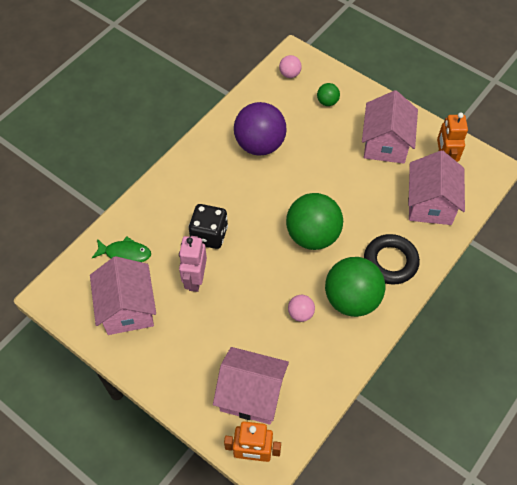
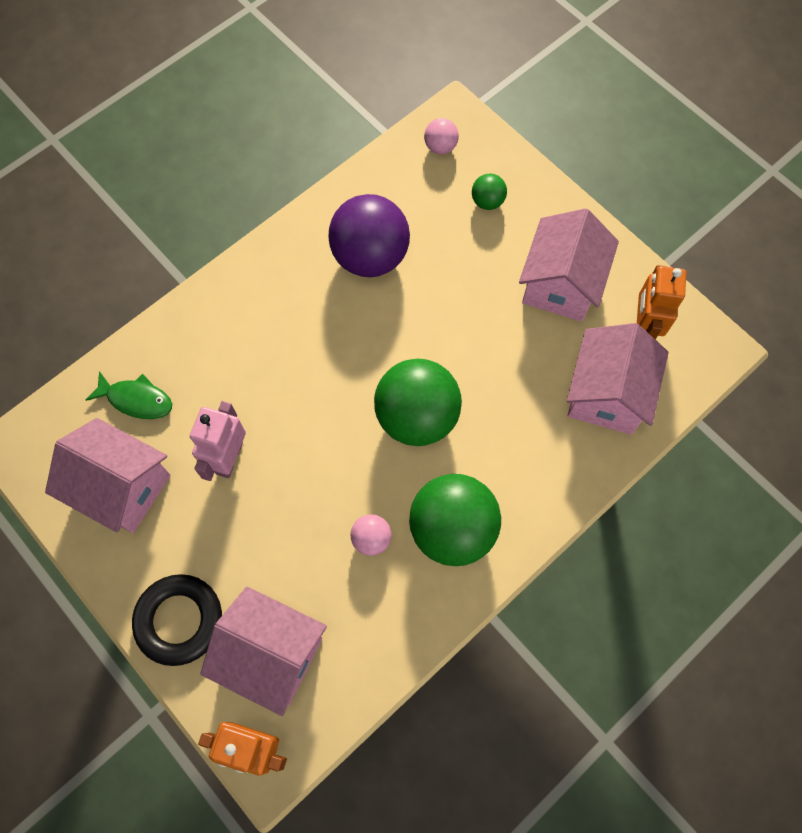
camera: 10 degrees right, 10 degrees up
pink house [90,256,156,335] -> pink house turned 60 degrees counterclockwise [45,418,171,533]
black dice [189,204,228,249] -> none
black ring [364,234,420,285] -> black ring moved to [132,574,222,666]

